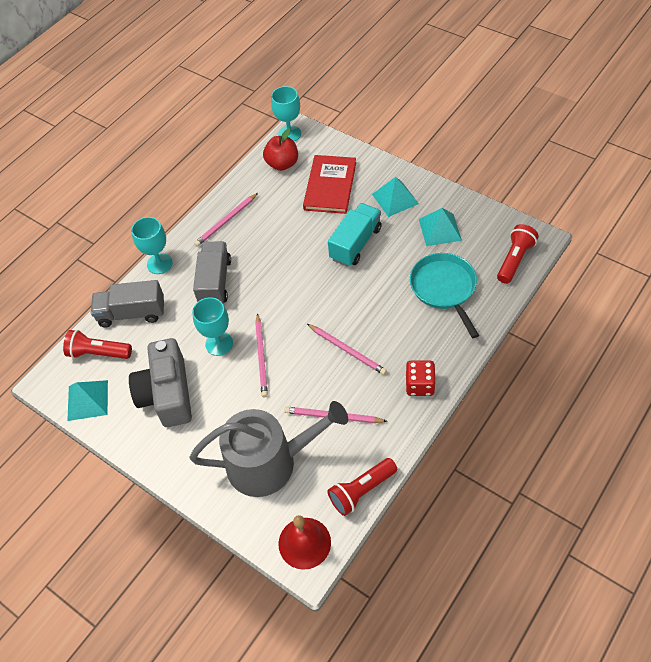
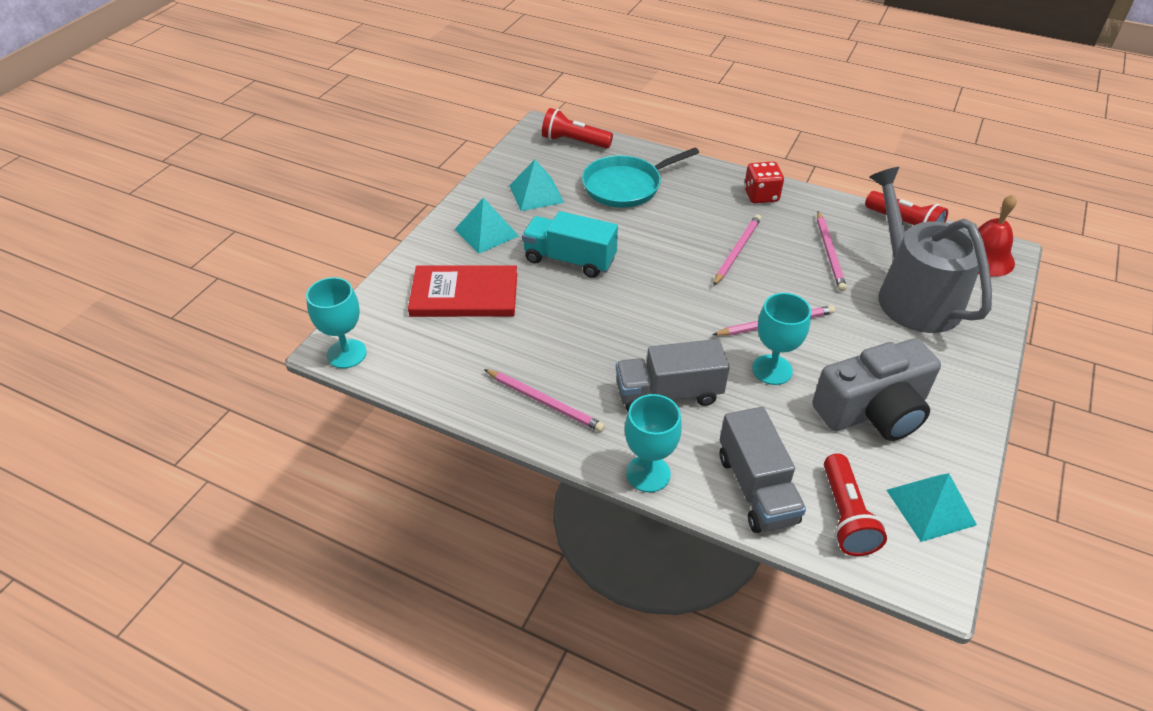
camera: 105 degrees left, 10 degrees down
red apple [263,128,298,171] -> none

